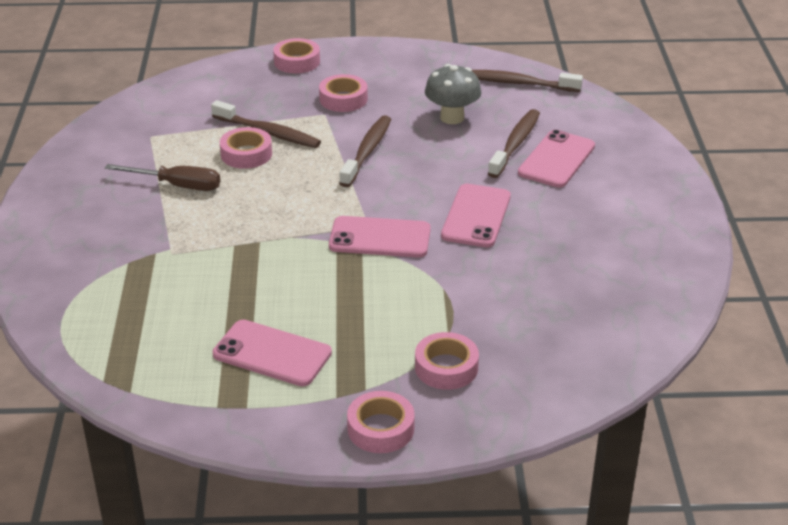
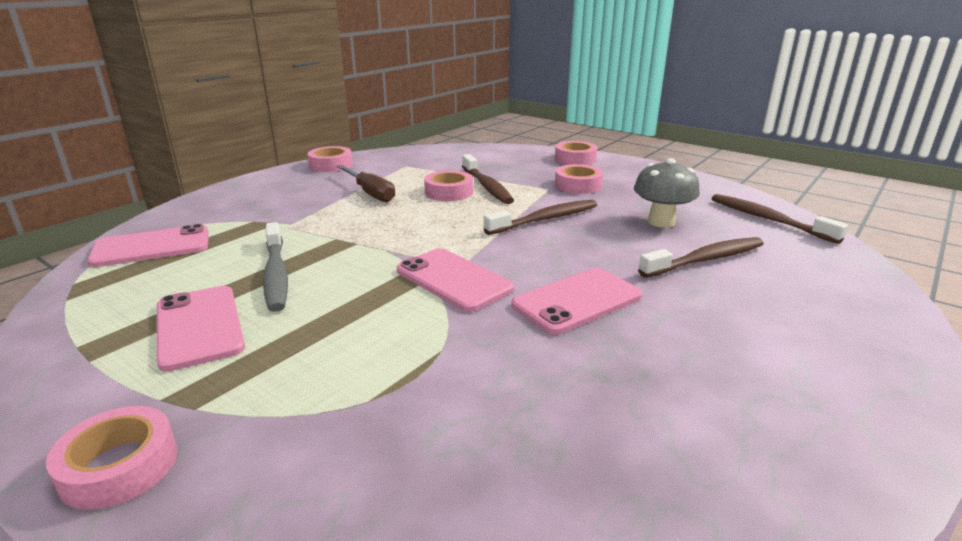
camera: 40 degrees right, 10 degrees down
pink tape [415,332,479,390] -> pink tape moved to [308,146,353,172]
pink phone [518,130,595,188] -> pink phone moved to [87,224,209,267]
none -> grey toothbrush [263,222,288,312]

